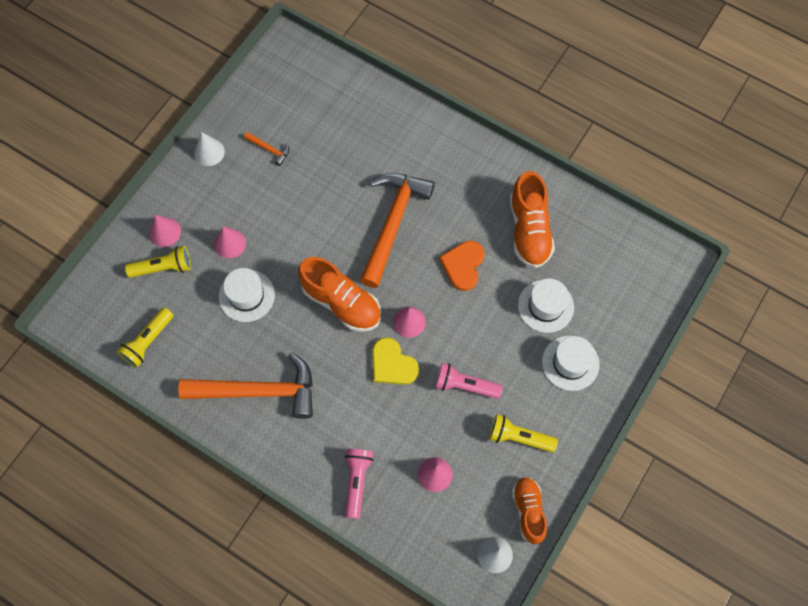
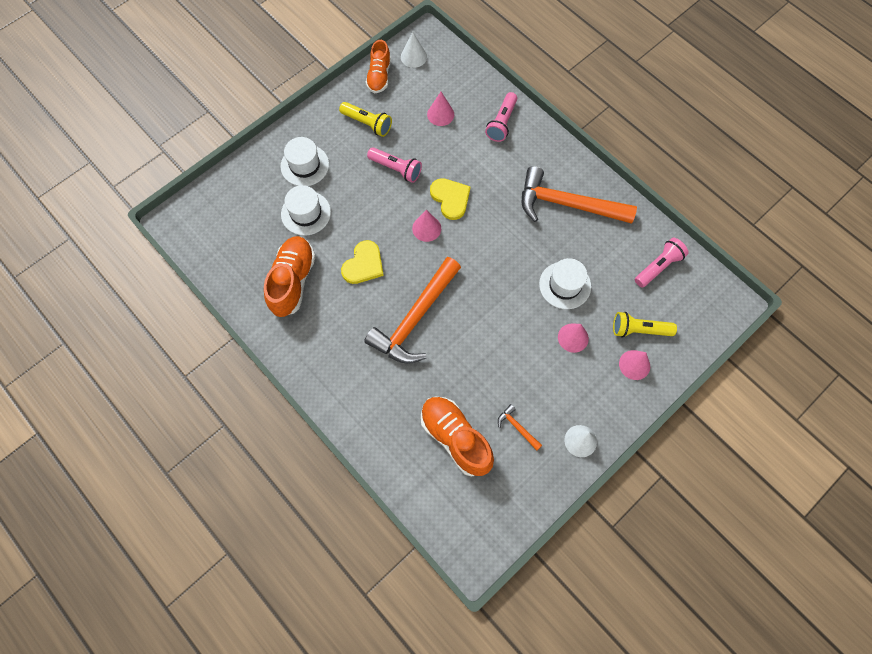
camera: 165 degrees left, 0 degrees up
yellow flashlight [117,307,173,368] -> pink flashlight [635,238,689,288]
orange shoe [298,257,381,332] -> orange shoe moved to [421,396,494,476]
orange heart [439,241,484,291] -> yellow heart [341,240,384,284]

